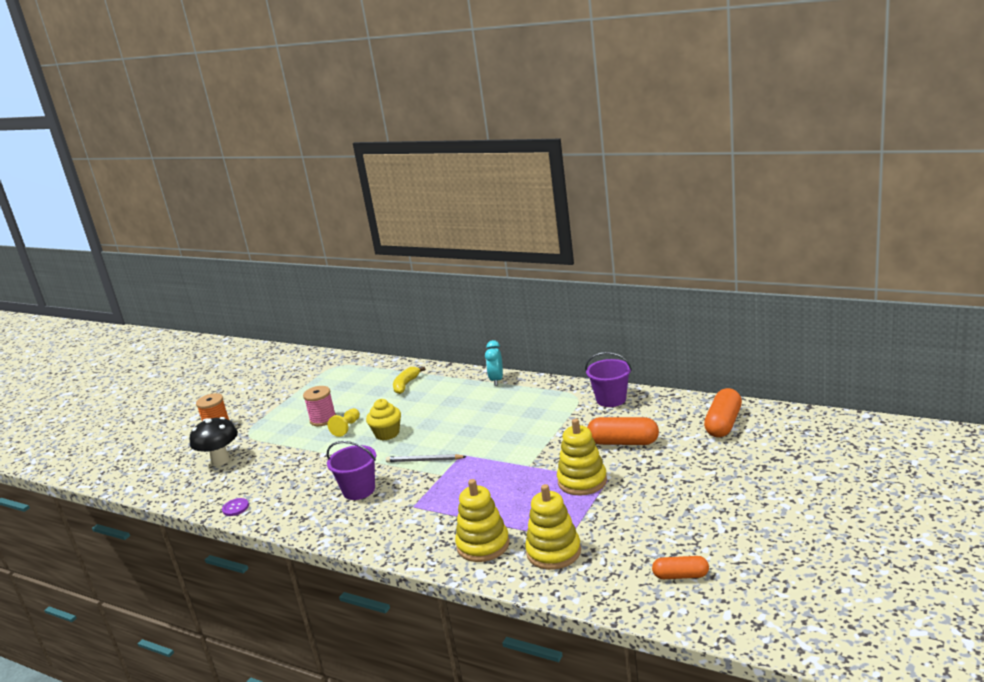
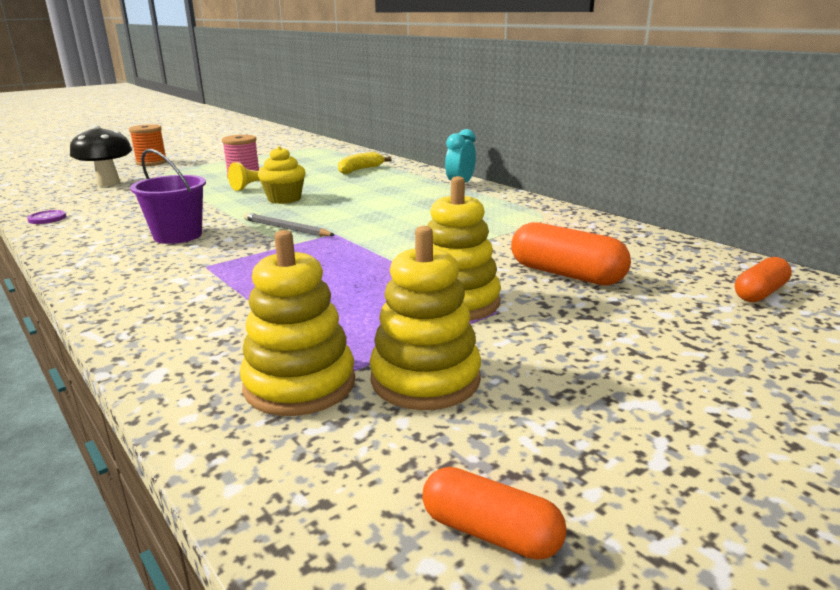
camera: 20 degrees right, 0 degrees up
yellow stacking toy [455,479,510,562] -> yellow stacking toy moved to [370,226,481,410]
purple bucket [585,352,632,407] -> none
orange capsule [704,388,742,437] -> orange capsule [735,257,792,302], size x0.62

